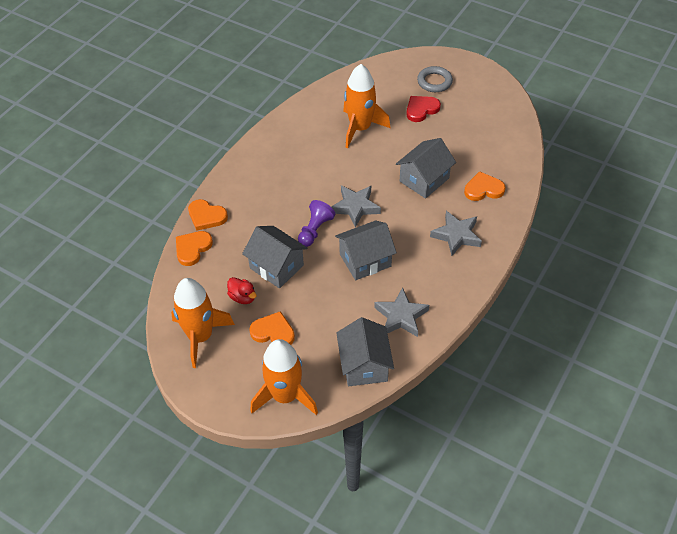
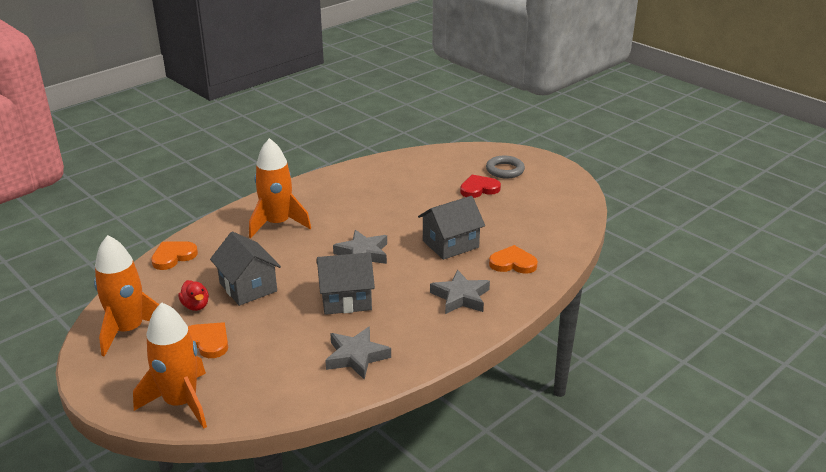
camera: 15 degrees right, 20 degrees down
orange heart [188,199,228,231] -> none
purple pawn [298,200,335,247] -> none
grey house [336,317,394,386] -> none
orange rocket [343,64,391,148] -> orange rocket moved to [249,138,311,238]

